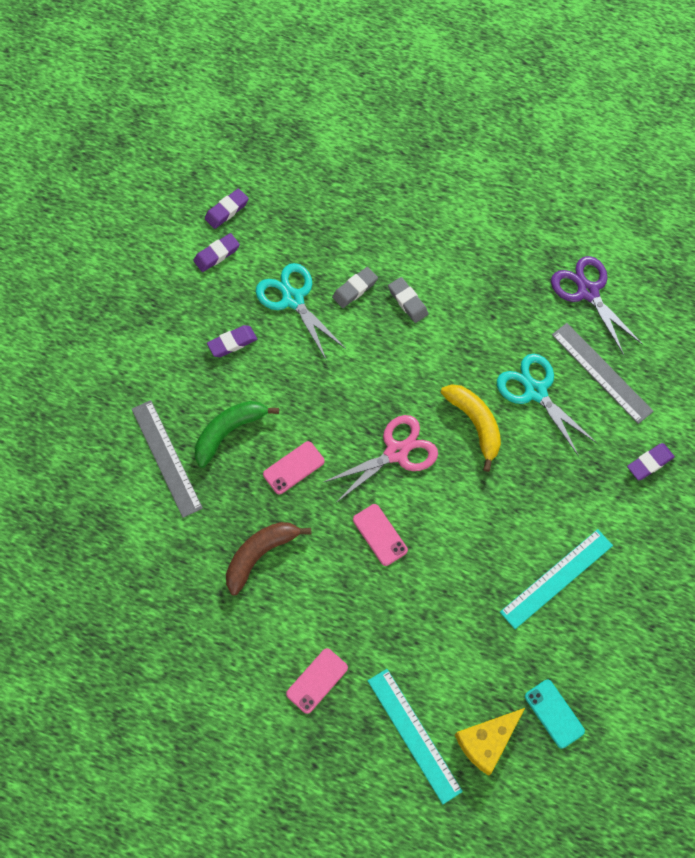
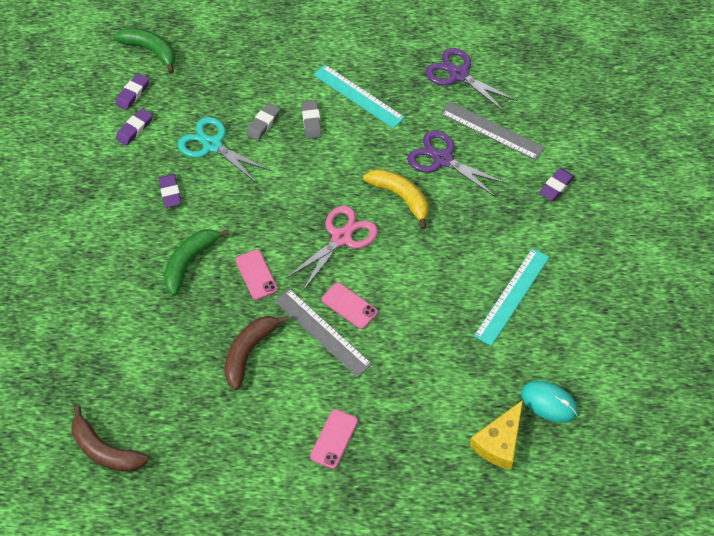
camera: 15 degrees left, 10 degrees down
grey ruler [132,400,203,518] -> grey ruler moved to [274,289,372,378]
purple eraser [207,325,257,357] -> purple eraser turned 60 degrees counterclockwise [159,174,181,208]
pink phone [263,441,325,494] -> pink phone turned 60 degrees counterclockwise [235,249,278,300]
turquoise ruler [368,669,463,804] -> turquoise ruler moved to [313,65,405,129]
grey eraser [388,277,428,323] -> grey eraser turned 45 degrees clockwise [302,100,322,138]
turquoise scissors [497,354,597,456] -> purple scissors [407,131,507,197]
turquoise phone [525,680,585,748] -> turquoise mouse [521,381,578,423]
none -> brown banana [71,405,149,472]
none -> green banana [114,28,175,74]

